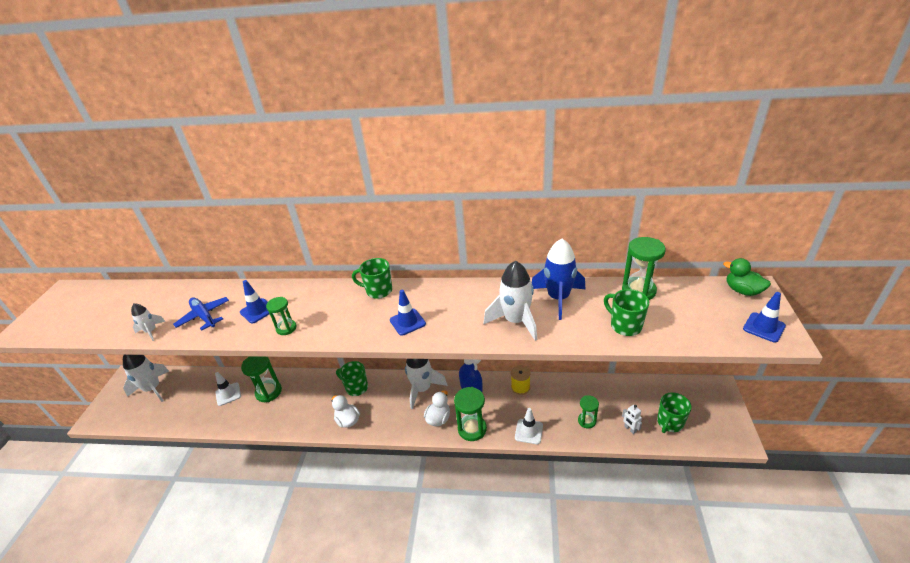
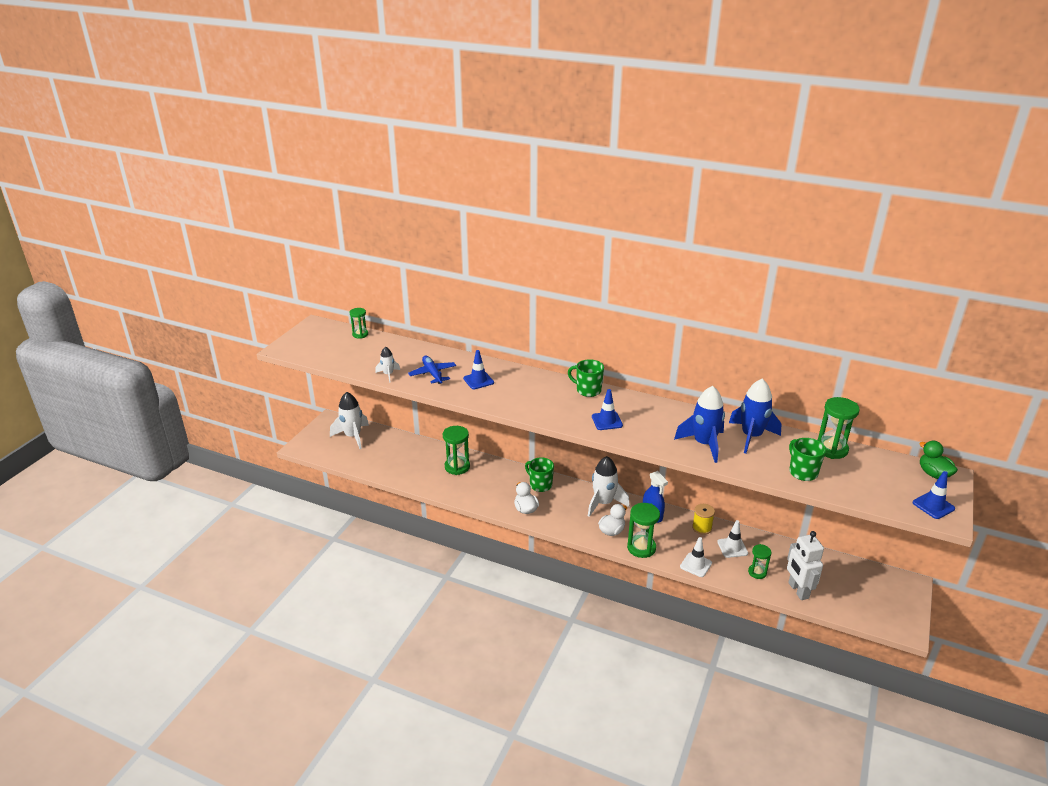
camera: 15 degrees right, 5 degrees down
white traffic cone [215,372,241,406] -> white traffic cone moved to [717,520,748,558]
green hourglass [266,297,296,335] -> green hourglass moved to [350,308,368,339]
white rocket [484,261,537,341] -> blue rocket [674,386,725,463]
white robot [622,405,642,434] -> white robot [787,531,824,600], size x2.04
green mug [657,392,691,433] -> none

